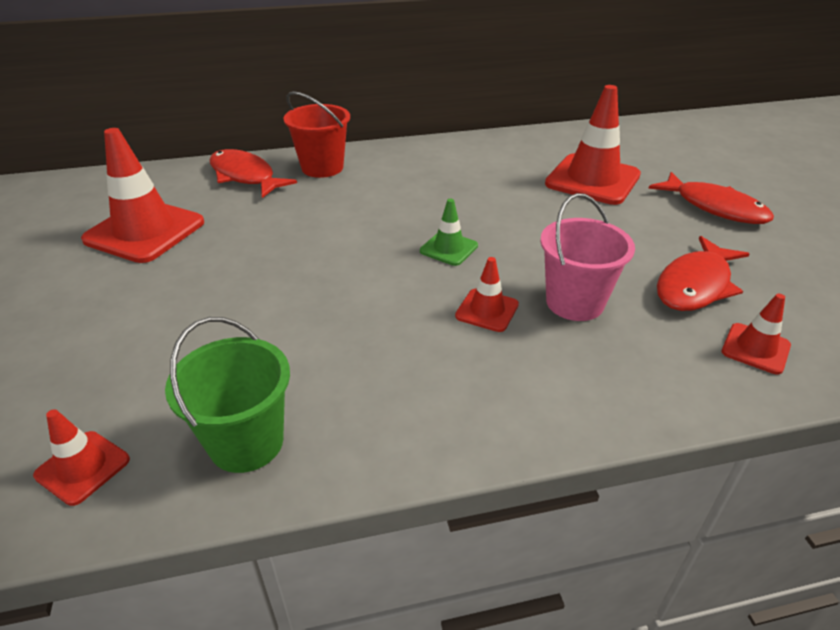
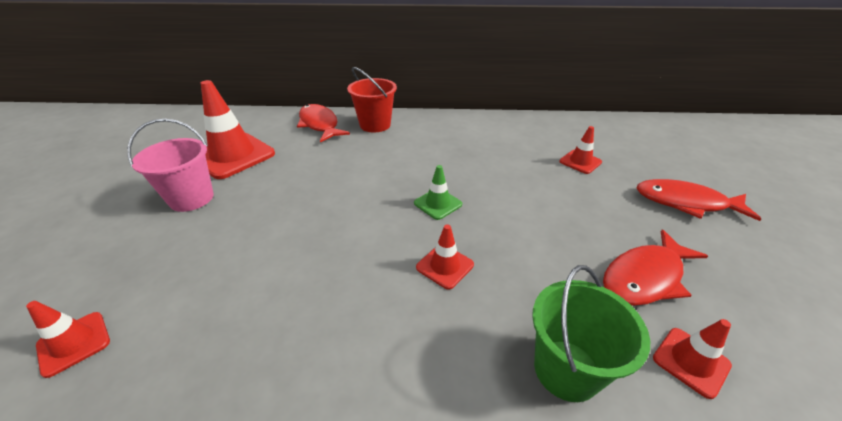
camera: 15 degrees right, 0 degrees up
green bucket [165,317,290,473] -> green bucket moved to [532,265,650,402]
pink bucket [540,193,635,321] -> pink bucket moved to [127,119,214,212]
red traffic cone [545,85,641,205] -> red traffic cone [559,126,602,174], size x0.50
red fish [648,172,774,224] -> red fish turned 135 degrees clockwise [636,179,761,221]

